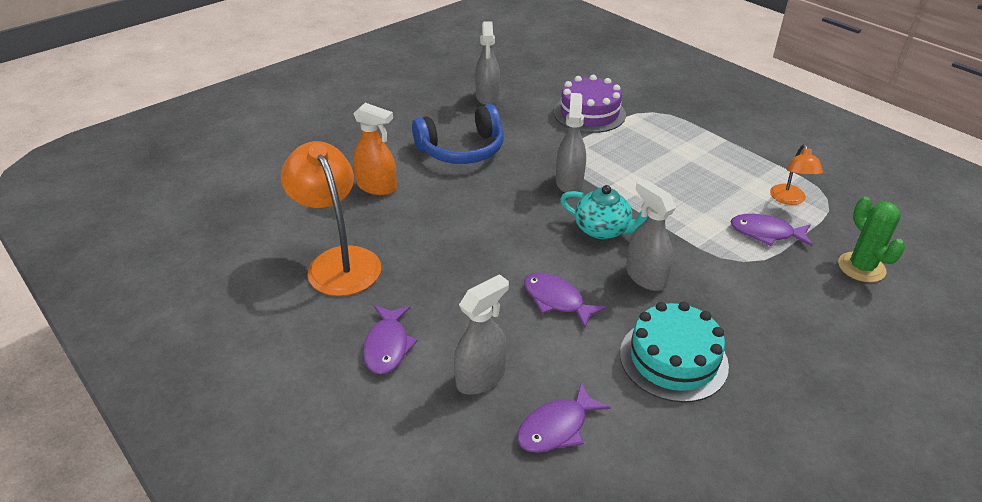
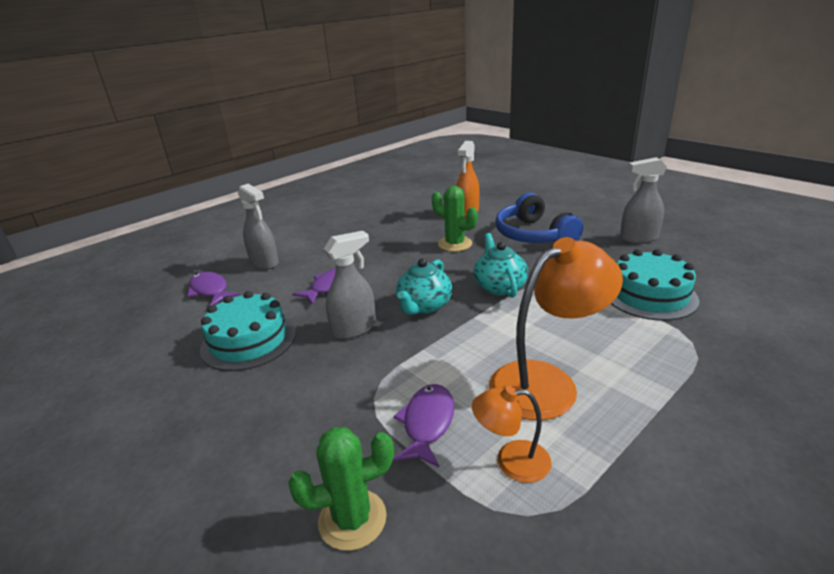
camera: 90 degrees right, 10 degrees down
orange lamp [281,141,381,296] -> orange lamp moved to [489,237,623,420]
purple fish [363,306,418,375] -> none
purple cake [554,75,626,133] -> turquoise cake [611,249,699,321]
grey spray bottle [556,93,586,193] -> turquoise teapot [473,233,528,298]
none -> green cactus [432,186,478,252]

